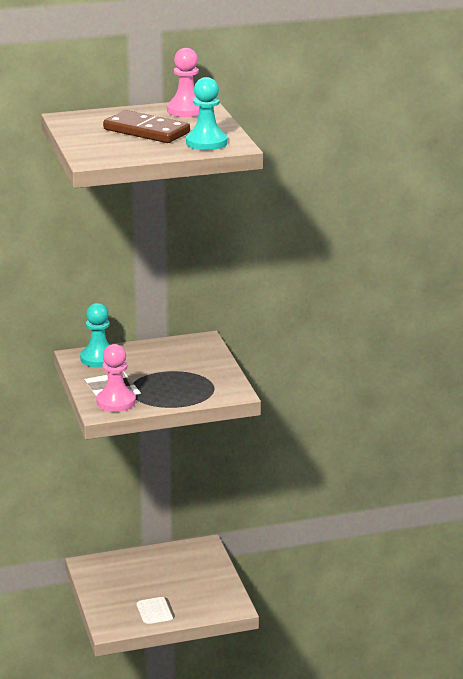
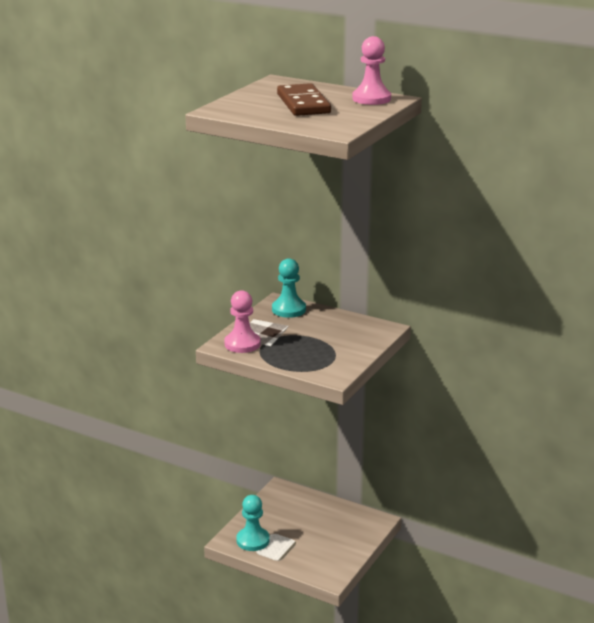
camera: 45 degrees right, 0 degrees up
turquoise pawn [186,77,228,150] -> turquoise pawn moved to [236,495,270,551]

